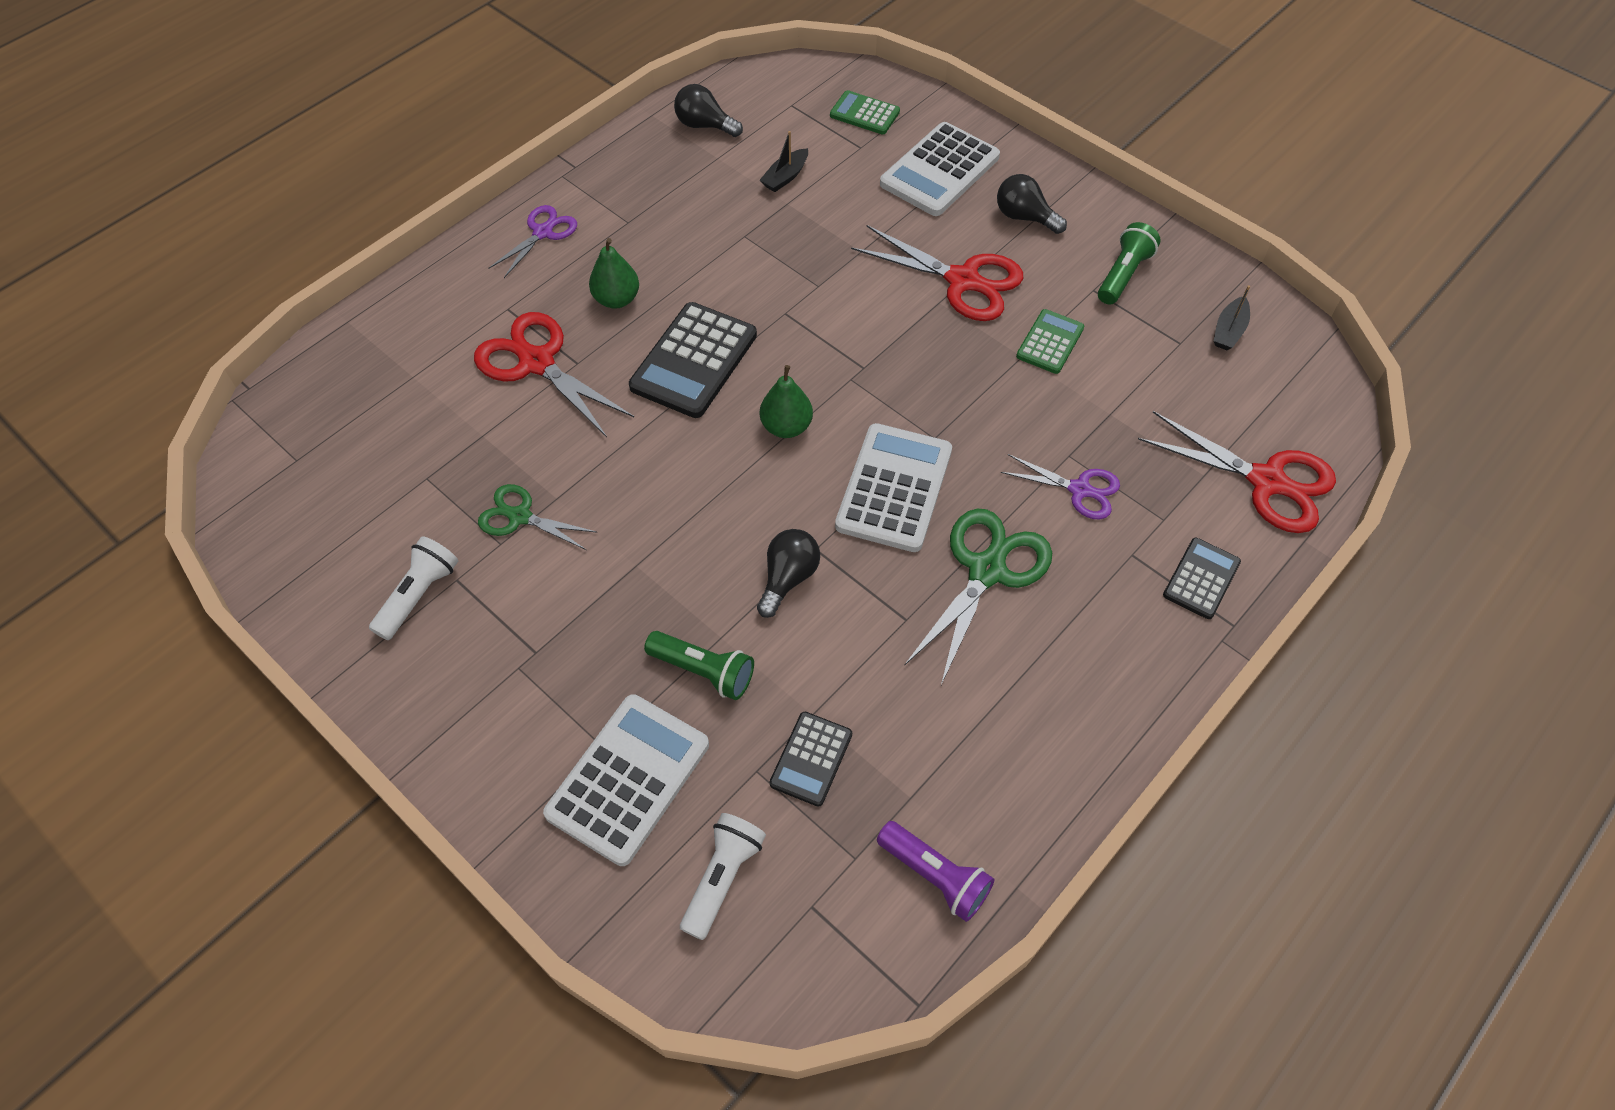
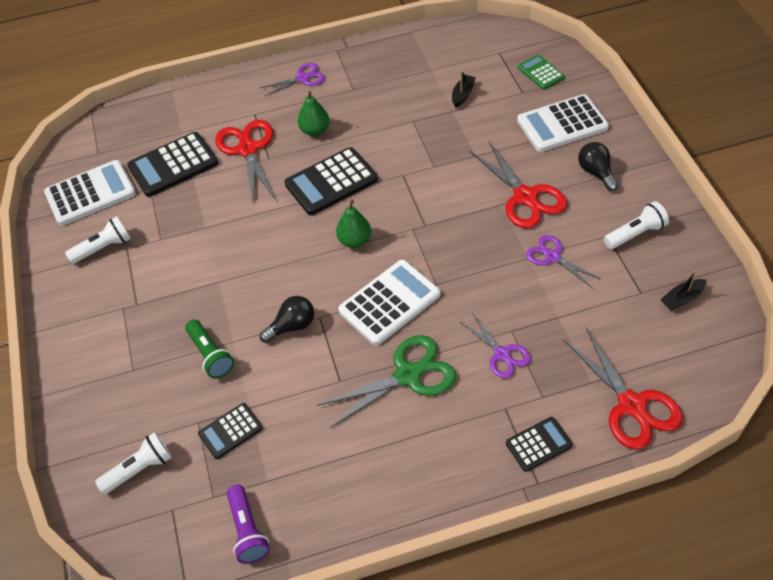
camera: 35 degrees right, 5 degrees down
green scissors [478,484,598,550] -> none
white calculator [543,694,709,866] -> white calculator moved to [44,160,136,226]
black light bulb [674,84,743,137] -> none
black boat [760,131,808,192] -> black boat turned 135 degrees clockwise [452,70,476,108]
green calculator [1016,309,1084,374] -> purple scissors [526,235,601,288]
green flashlight [1098,222,1161,304] -> white flashlight [604,201,669,249]
none -> black calculator [127,132,218,197]

